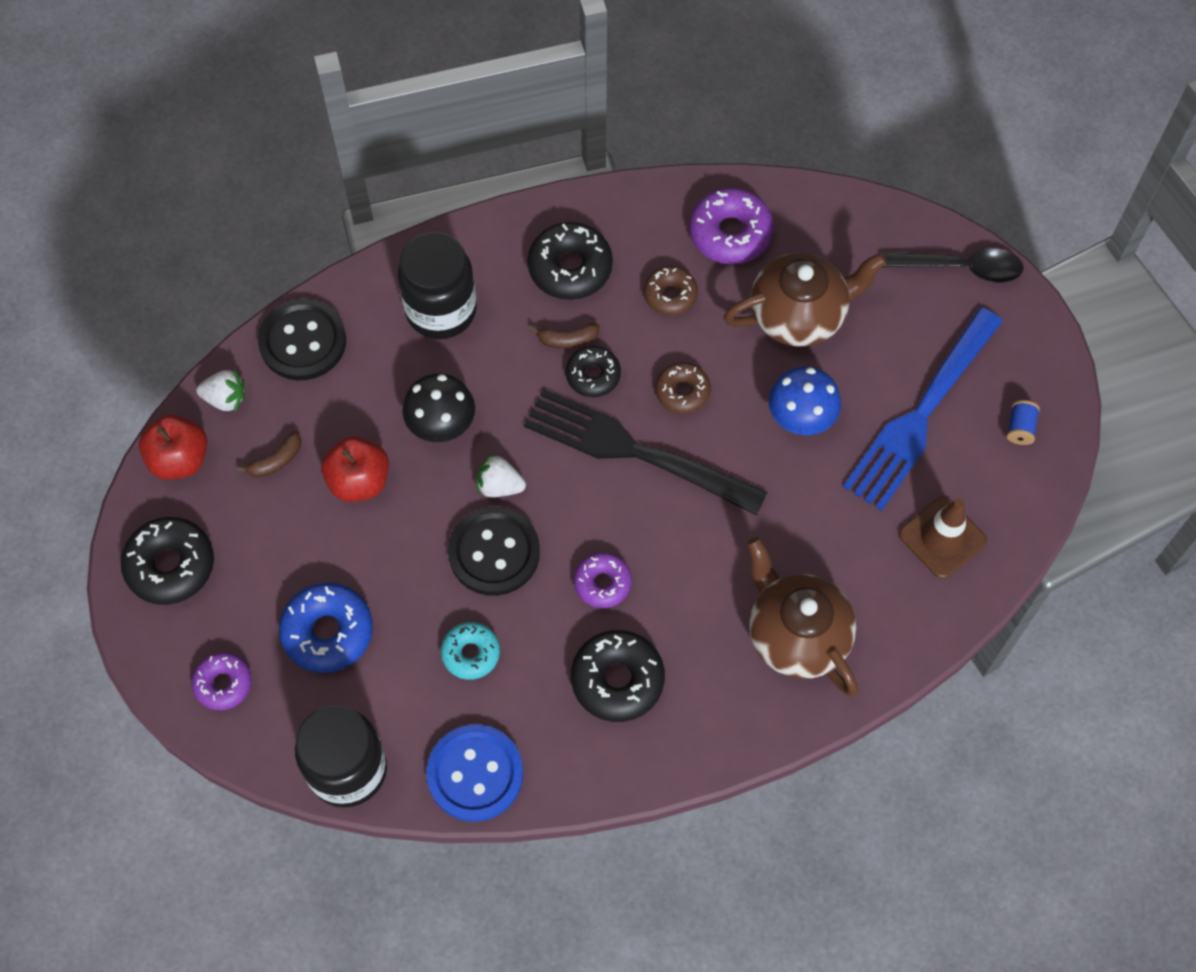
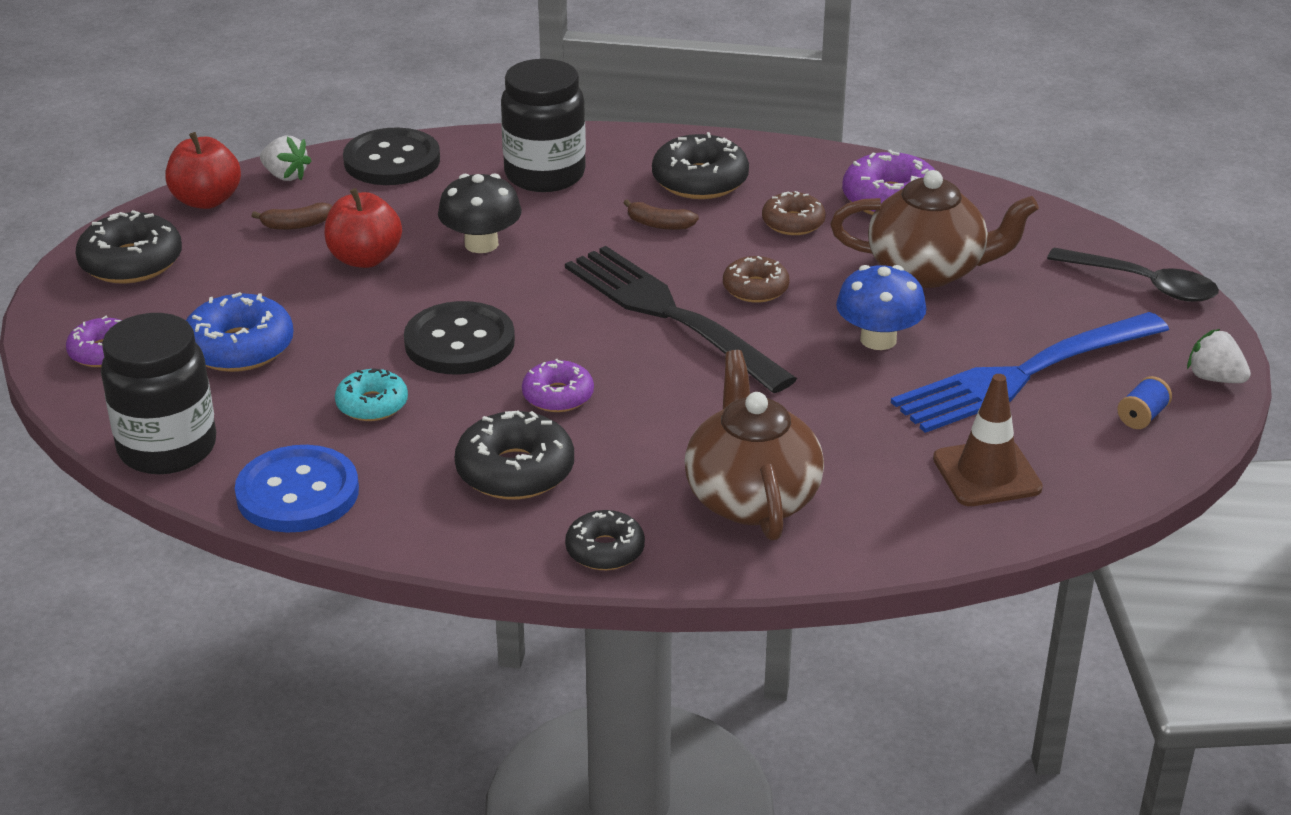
camera: 25 degrees right, 30 degrees down
white strawberry [477,453,526,497] -> white strawberry moved to [1187,329,1251,383]
black donut [566,346,621,397] -> black donut moved to [565,510,645,570]

